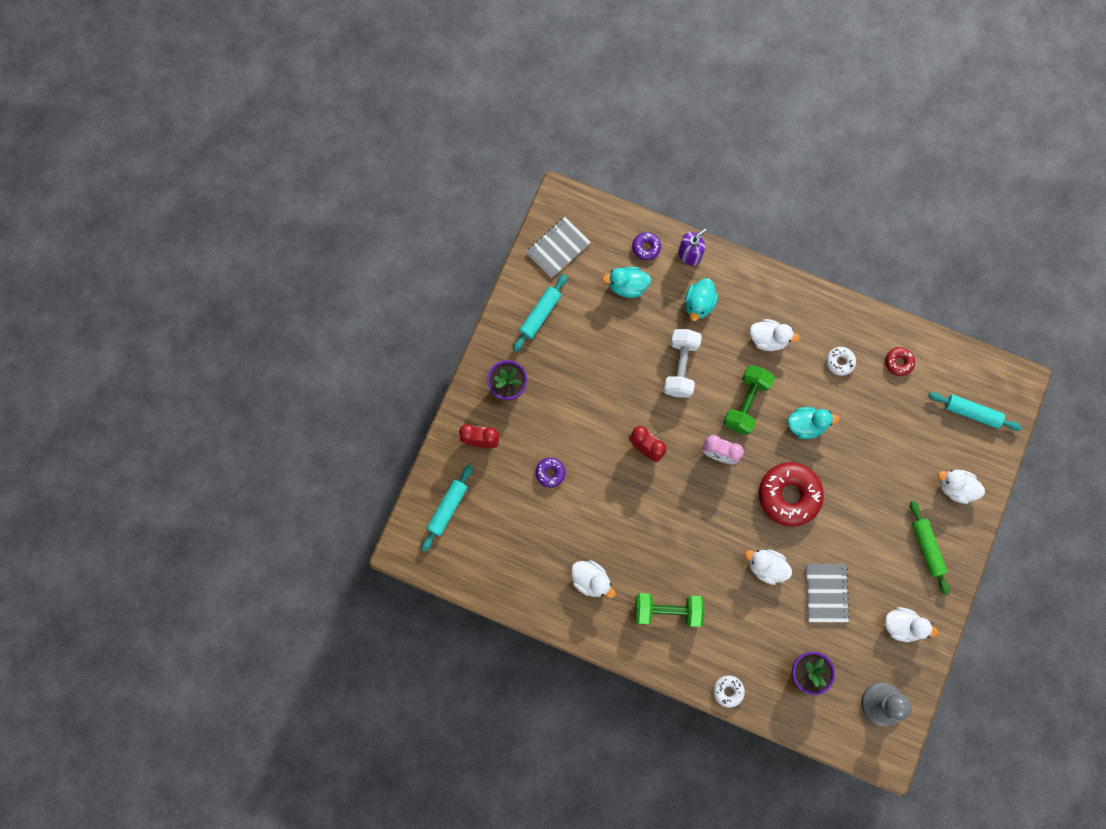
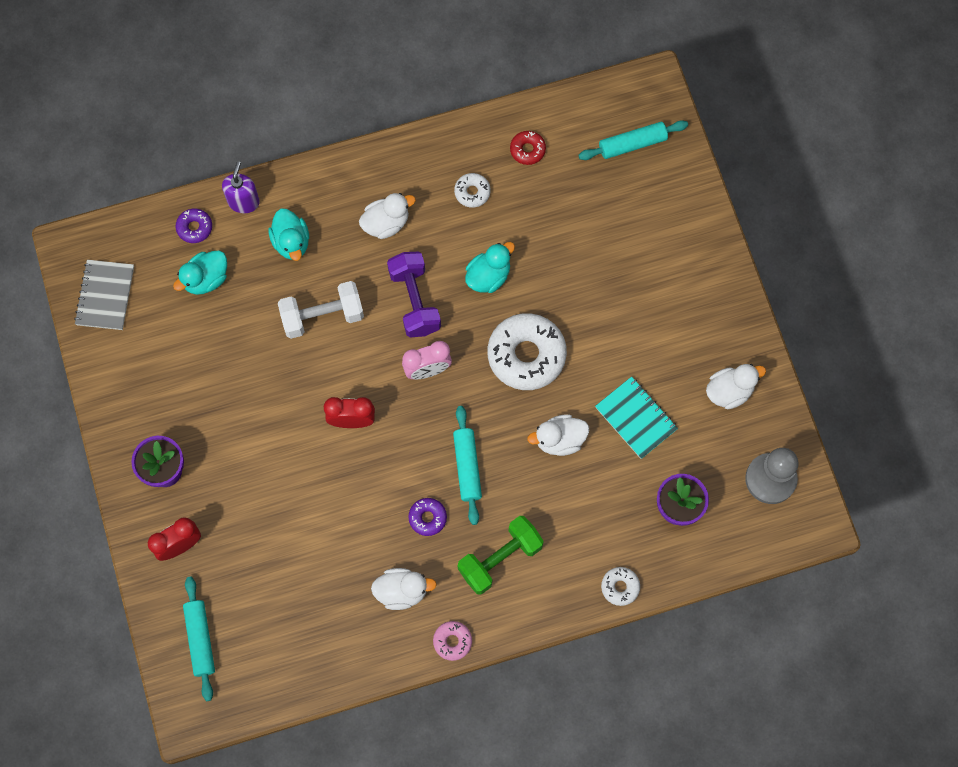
camera: 40 degrees left, 5 degrees down
turquoise rolling pin [513,274,567,352] -> turquoise rolling pin moved to [453,406,482,525]
purple donut [535,458,566,488] -> purple donut moved to [408,498,447,536]
white dumbbell [663,329,702,398] -> white dumbbell turned 75 degrees counterclockwise [278,281,364,339]
green dumbbell [723,365,775,435] -> purple dumbbell [387,252,441,337]
red donut [759,462,824,526] -> white donut [488,313,567,390]
grey notebook [806,564,850,622] -> turquoise notebook [595,377,678,459]
green rolling pin [910,501,950,596] -> none
white duck [938,470,985,504] -> none
none -> pink donut [433,621,472,661]

